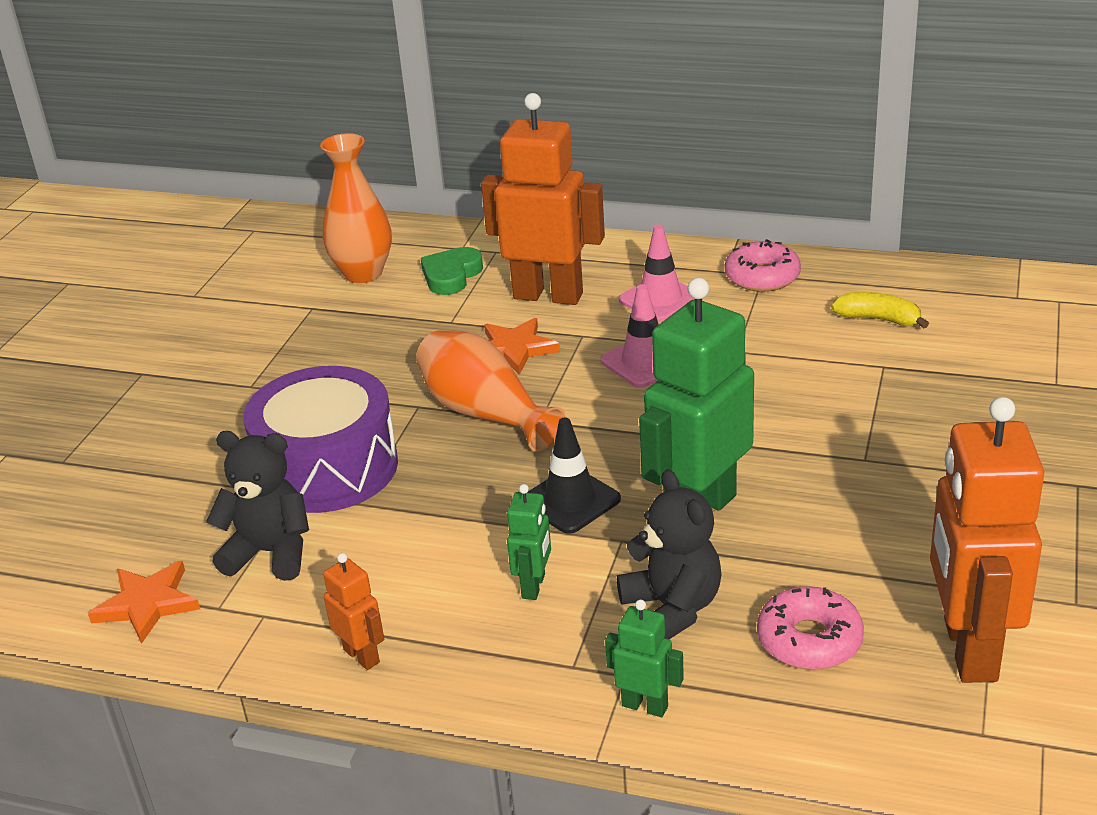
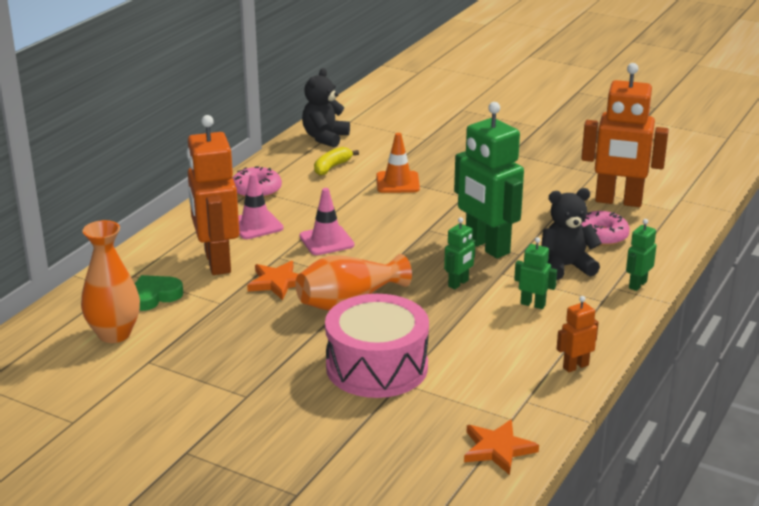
camera: 80 degrees left, 5 degrees down
black teddy bear [206,431,309,581] -> black teddy bear moved to [302,68,350,148]
purple drum [243,366,398,513] -> pink drum [325,294,429,398]
green heart [421,247,483,295] -> green heart turned 105 degrees clockwise [135,275,183,311]
orange robot [481,93,605,305] -> orange robot turned 45 degrees counterclockwise [186,115,239,275]
black traffic cone [527,417,621,534] -> green robot [444,217,476,289]
none -> orange traffic cone [376,133,420,193]

